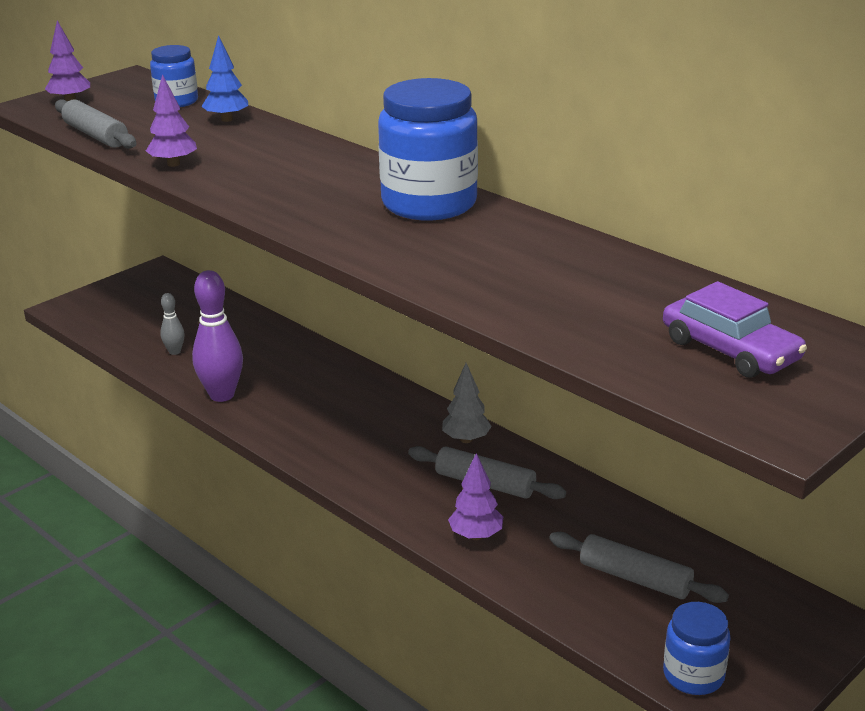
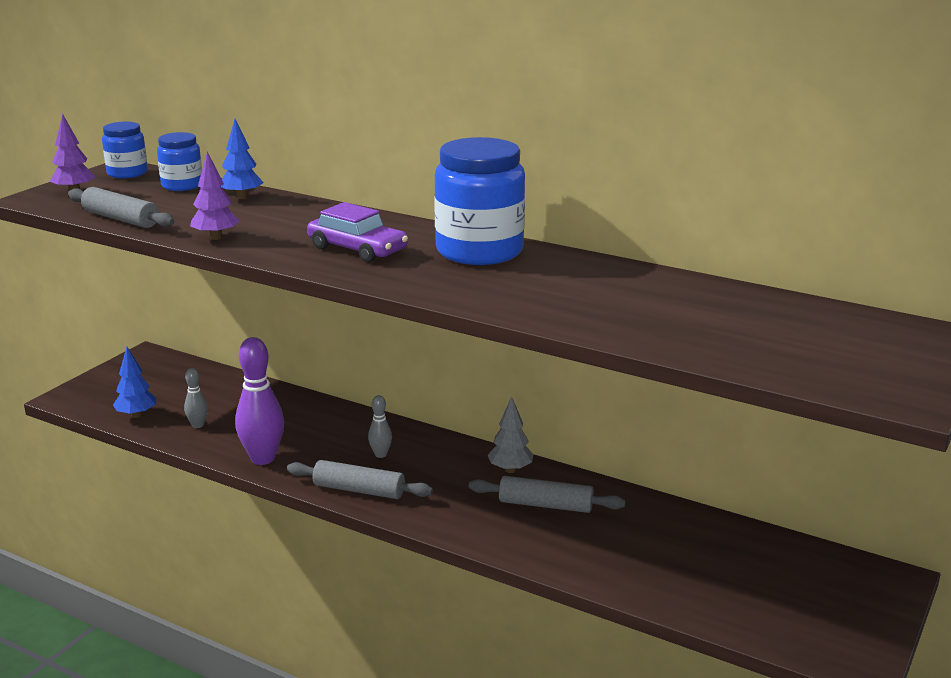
camera: 15 degrees left, 5 degrees down
purple tree [448,453,503,540] -> none
grey rolling pin [549,532,729,603] -> grey rolling pin moved to [287,460,433,499]
purple car [663,281,807,378] -> purple car moved to [307,202,408,262]
blue jar [663,602,730,695] -> blue jar moved to [102,122,148,178]
none -> blue tree [113,347,156,418]
none -> grey bowling pin [368,395,392,458]

